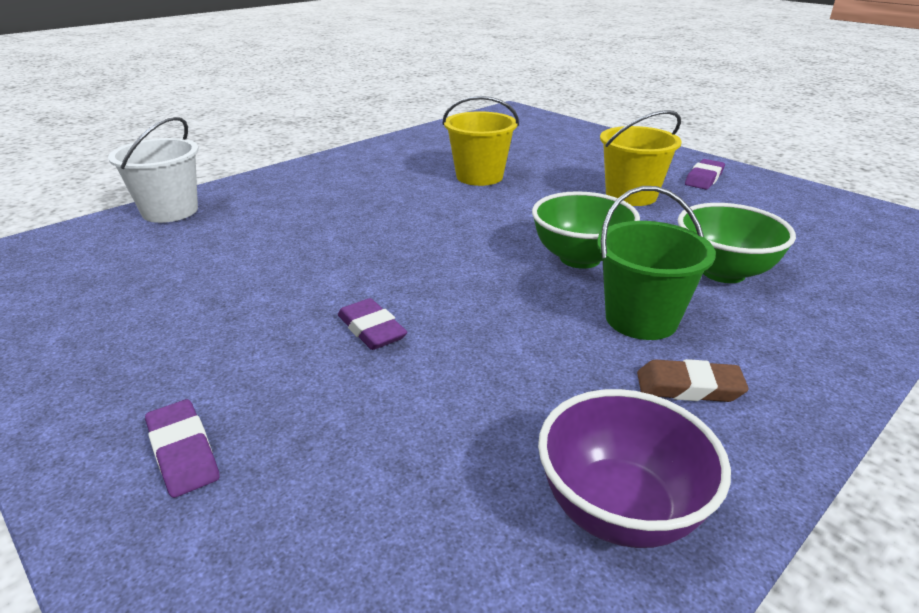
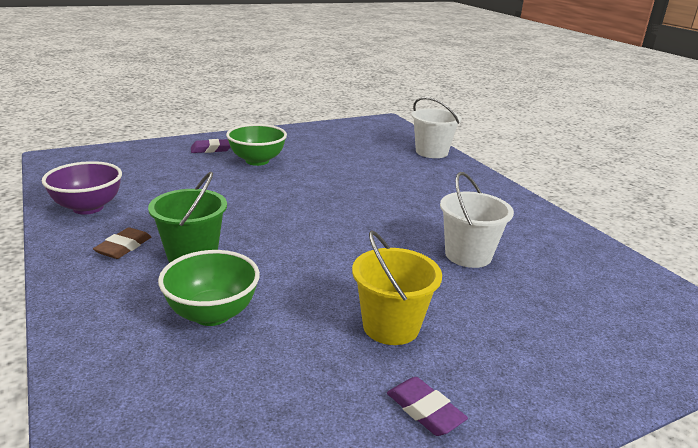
camera: 105 degrees right, 5 degrees down
purple eraser [338,298,407,350] -> none
yellow bucket [442,96,519,186] -> white bucket [440,172,514,268]
green bowl [532,191,640,269] -> green bowl moved to [226,124,287,166]

